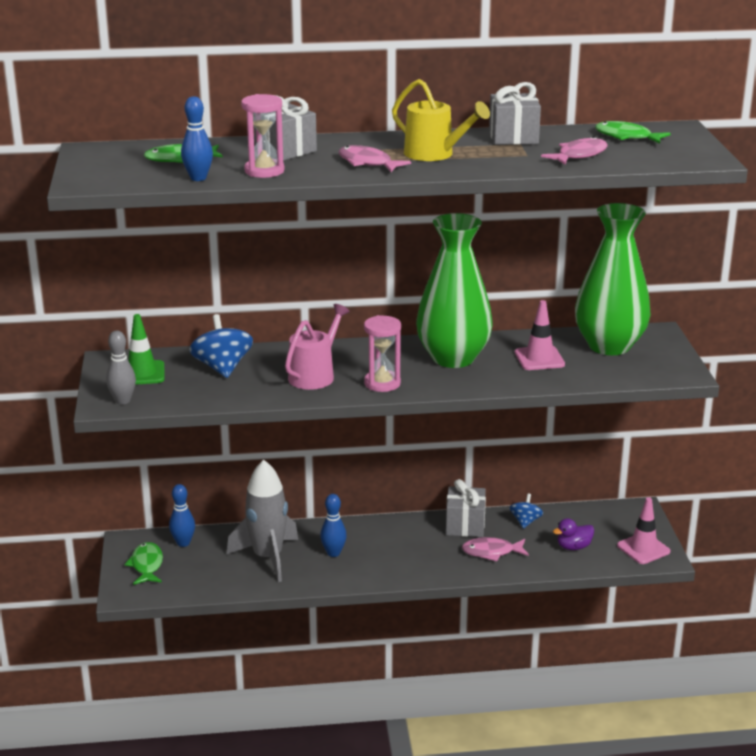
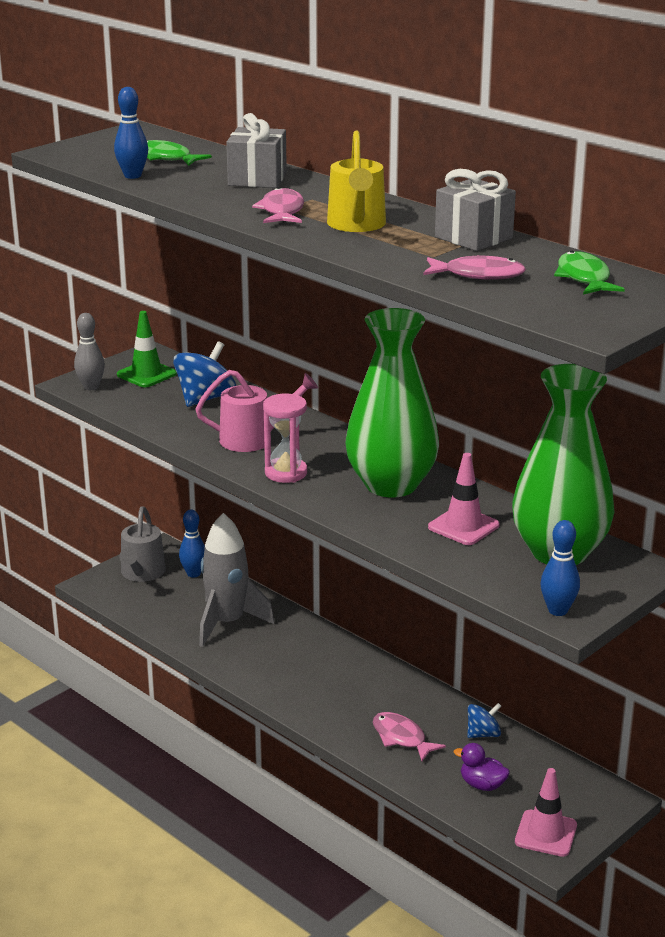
camera: 50 degrees right, 0 degrees up
green fish [124,542,163,585] -> grey watering can [119,506,166,582]
pink hourglass [241,94,284,178] -> none
blue bowling pin [320,494,347,557] -> blue bowling pin moved to [540,520,580,616]
grey gift [446,479,486,537] -> none

